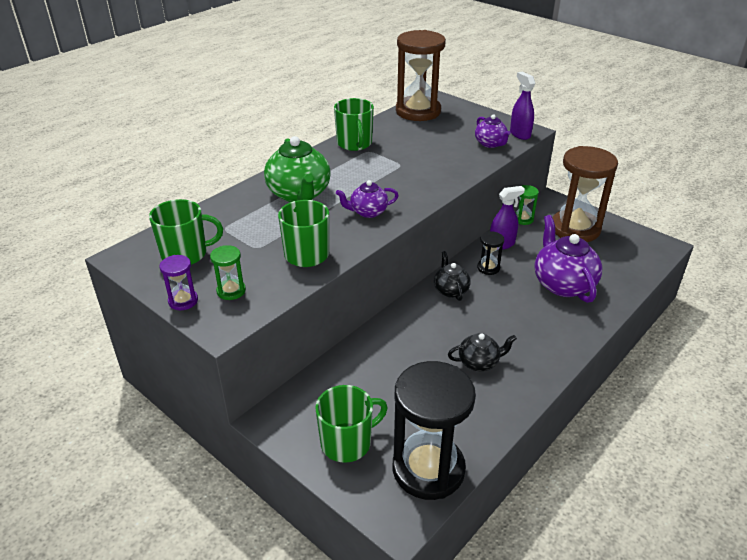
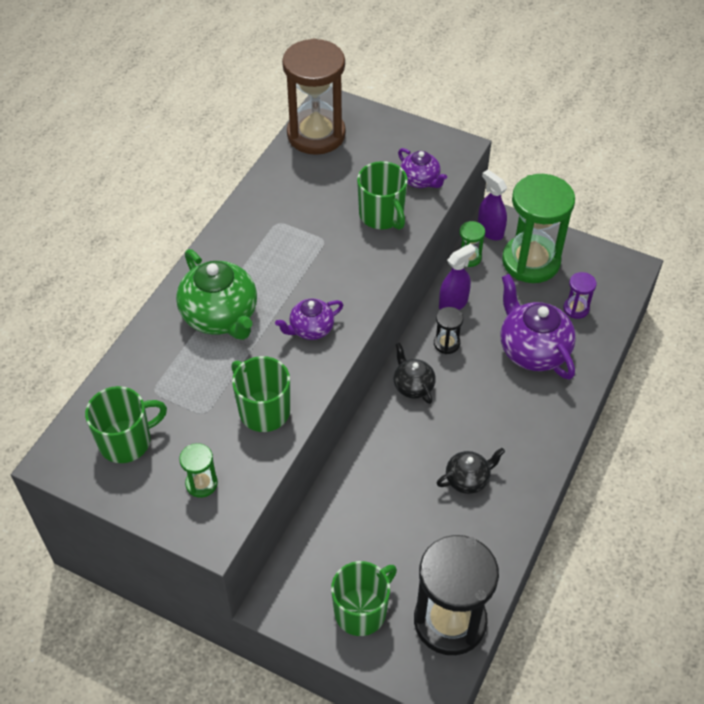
camera: 15 degrees left, 15 degrees up
purple hourglass [159,255,198,310] -> purple hourglass moved to [563,272,597,319]
green mug [334,98,374,151] -> green mug moved to [357,161,408,230]
purple spray bottle [510,72,535,140] -> purple spray bottle moved to [478,170,507,240]
brown hourglass [552,146,618,242] -> green hourglass [502,174,575,283]

